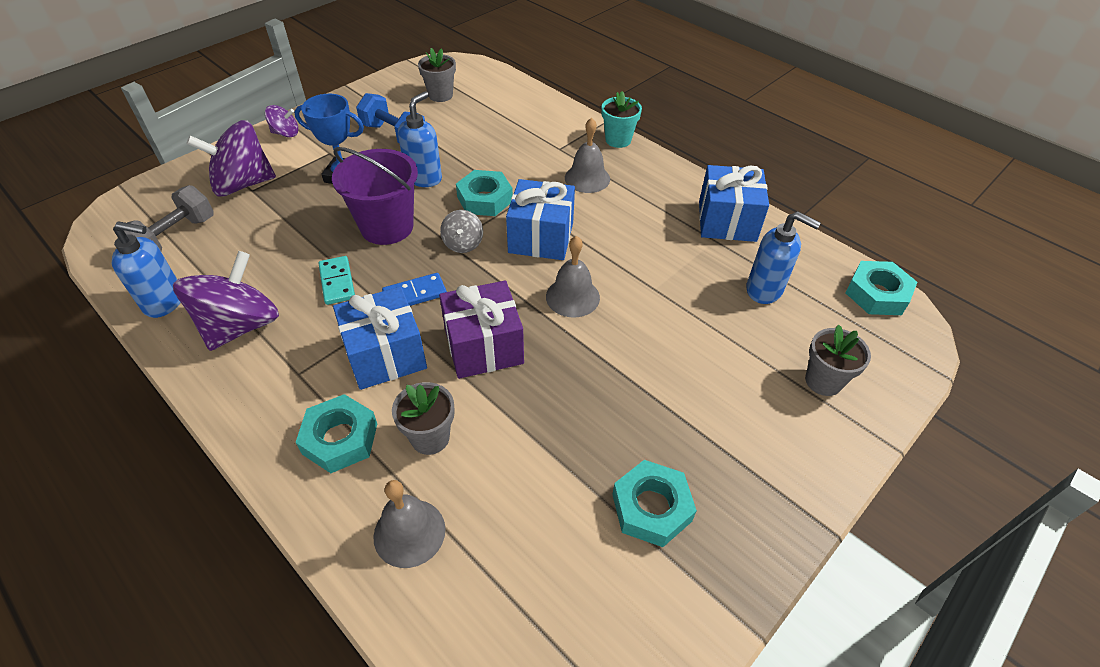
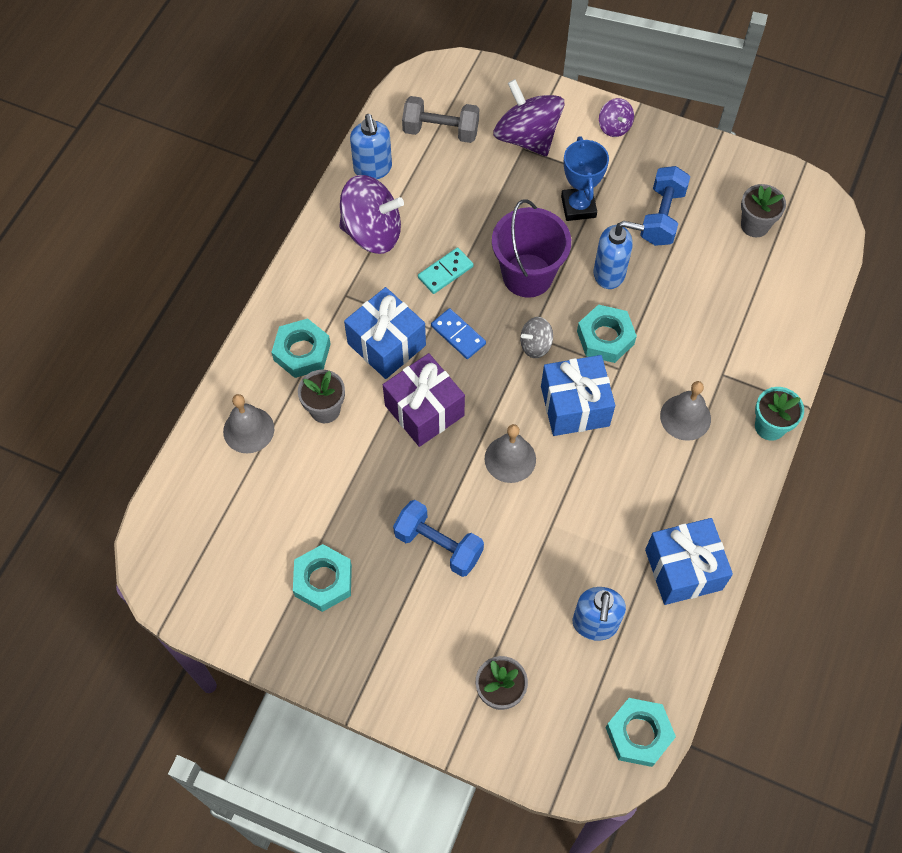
camera: 70 degrees right, 15 degrees up
none -> blue dumbbell [393,500,484,577]

